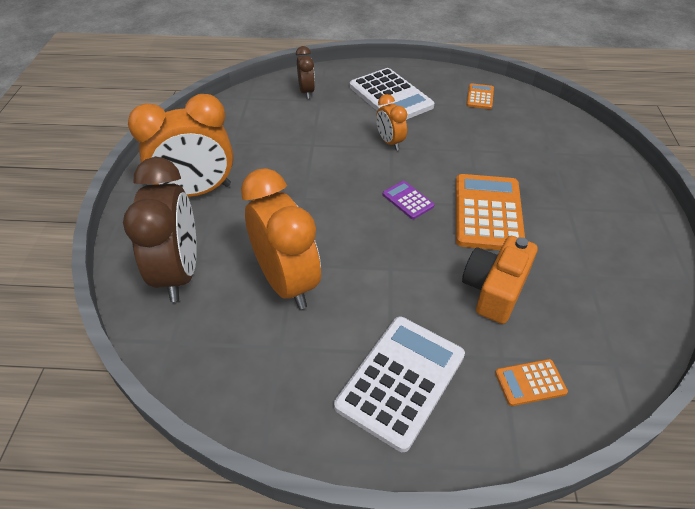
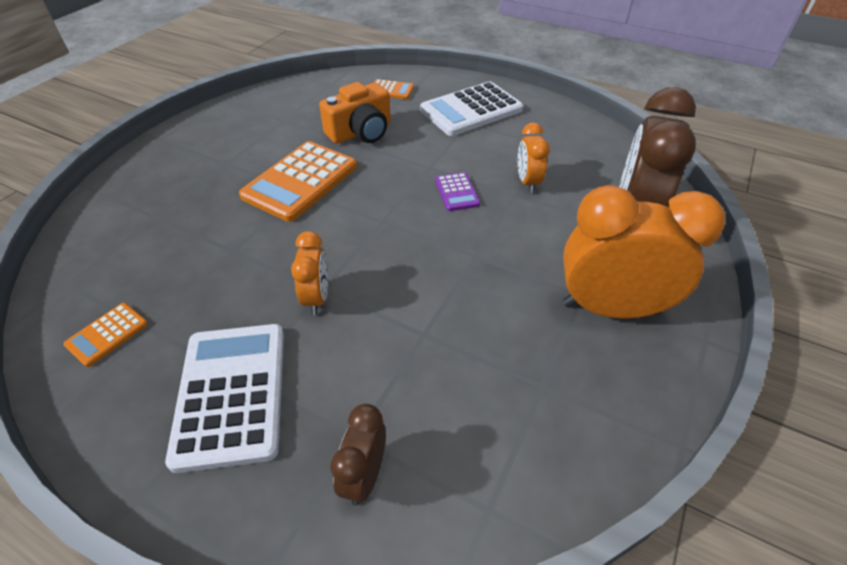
camera: 155 degrees left, 0 degrees up
orange clock [241,168,321,309] -> orange clock [518,123,550,193], size x0.50
purple calculator [383,181,435,219] -> purple calculator moved to [435,172,480,211]

